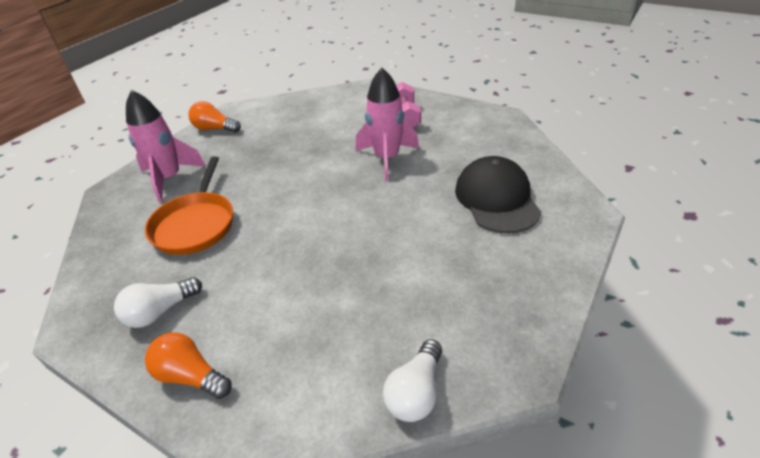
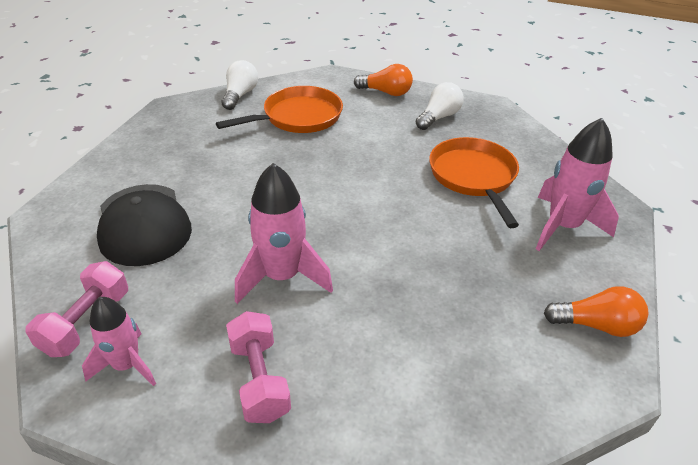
camera: 165 degrees right, 0 degrees up
none -> pink dumbbell [25,261,128,357]
none -> pink rocket [82,297,156,386]
none -> orange pan [216,86,343,133]

